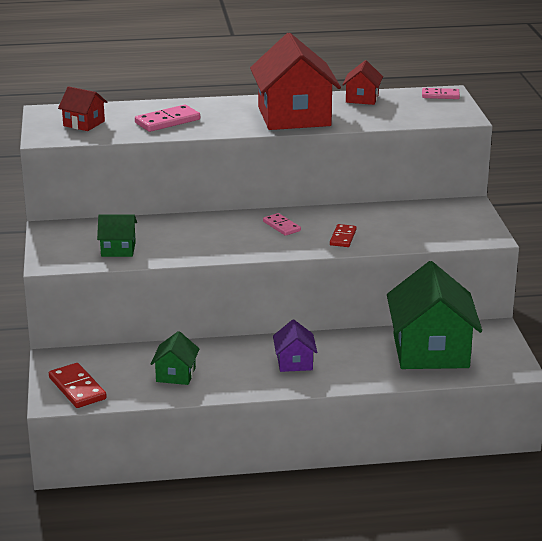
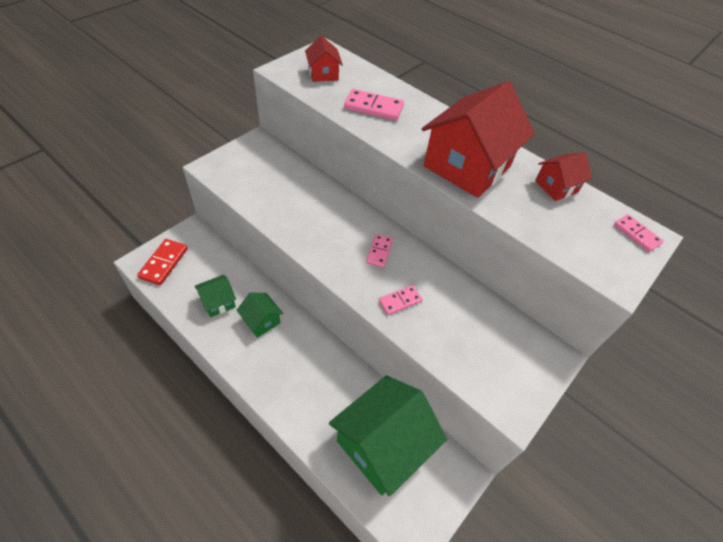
camera: 45 degrees right, 25 degrees up
green house [97,214,137,257] -> green house moved to [236,293,283,338]
purple house [273,319,317,372] -> none
red domino [330,224,357,247] -> pink domino [379,285,423,315]

